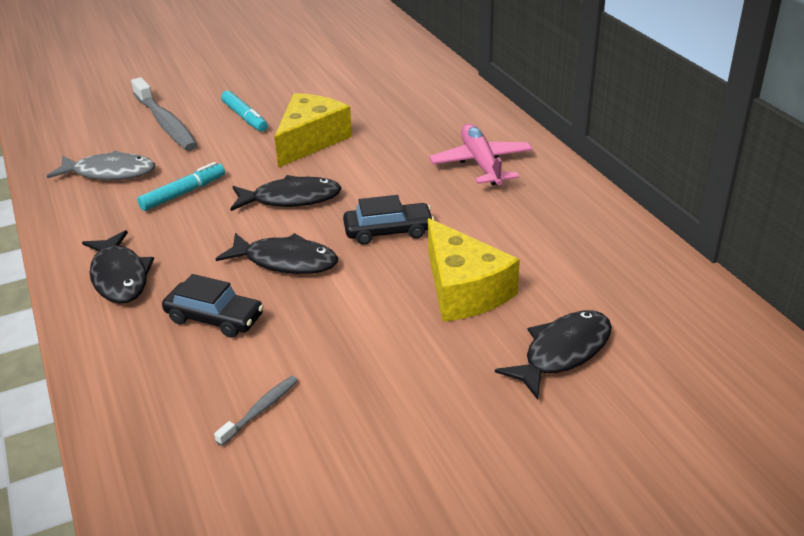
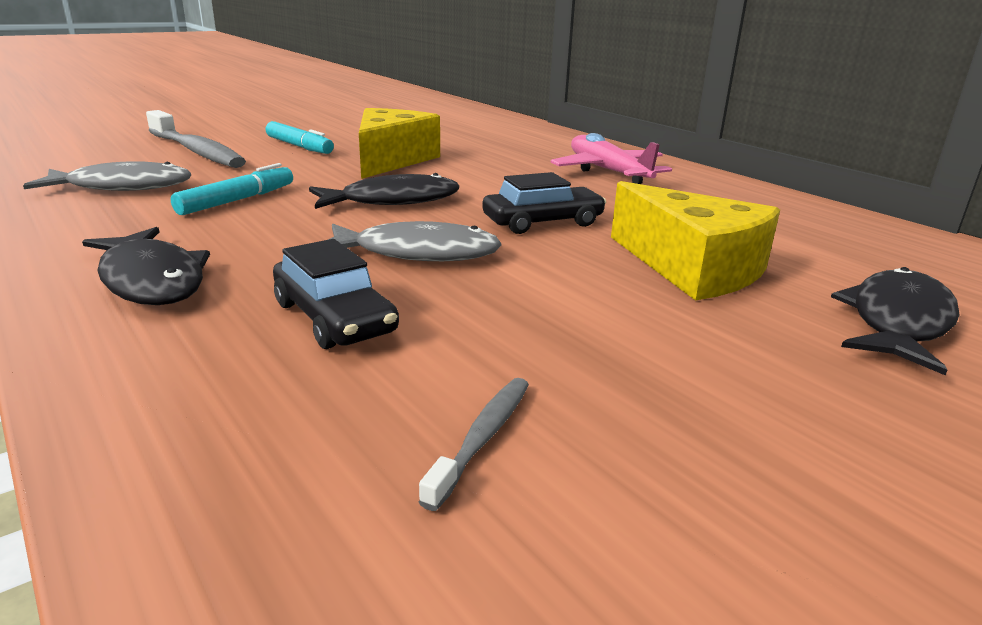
camera: 15 degrees left, 10 degrees down
black car [162,274,264,338] -> black car turned 45 degrees clockwise [273,239,399,349]
black fish [216,233,338,274] -> grey fish [328,221,502,261]

